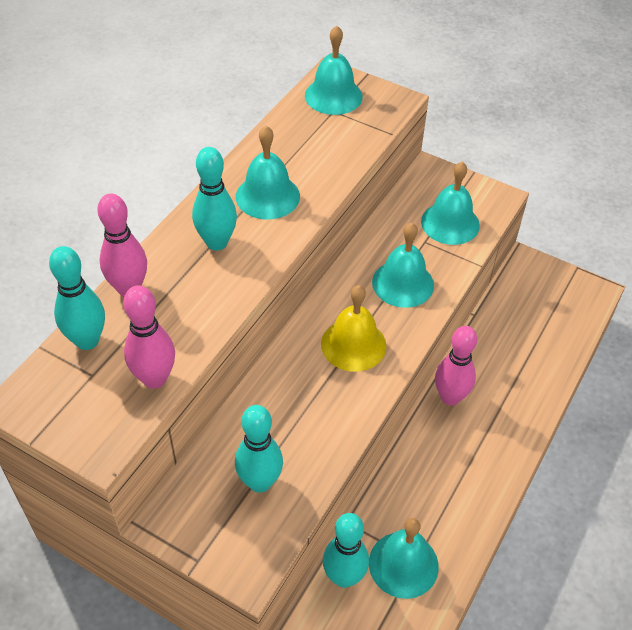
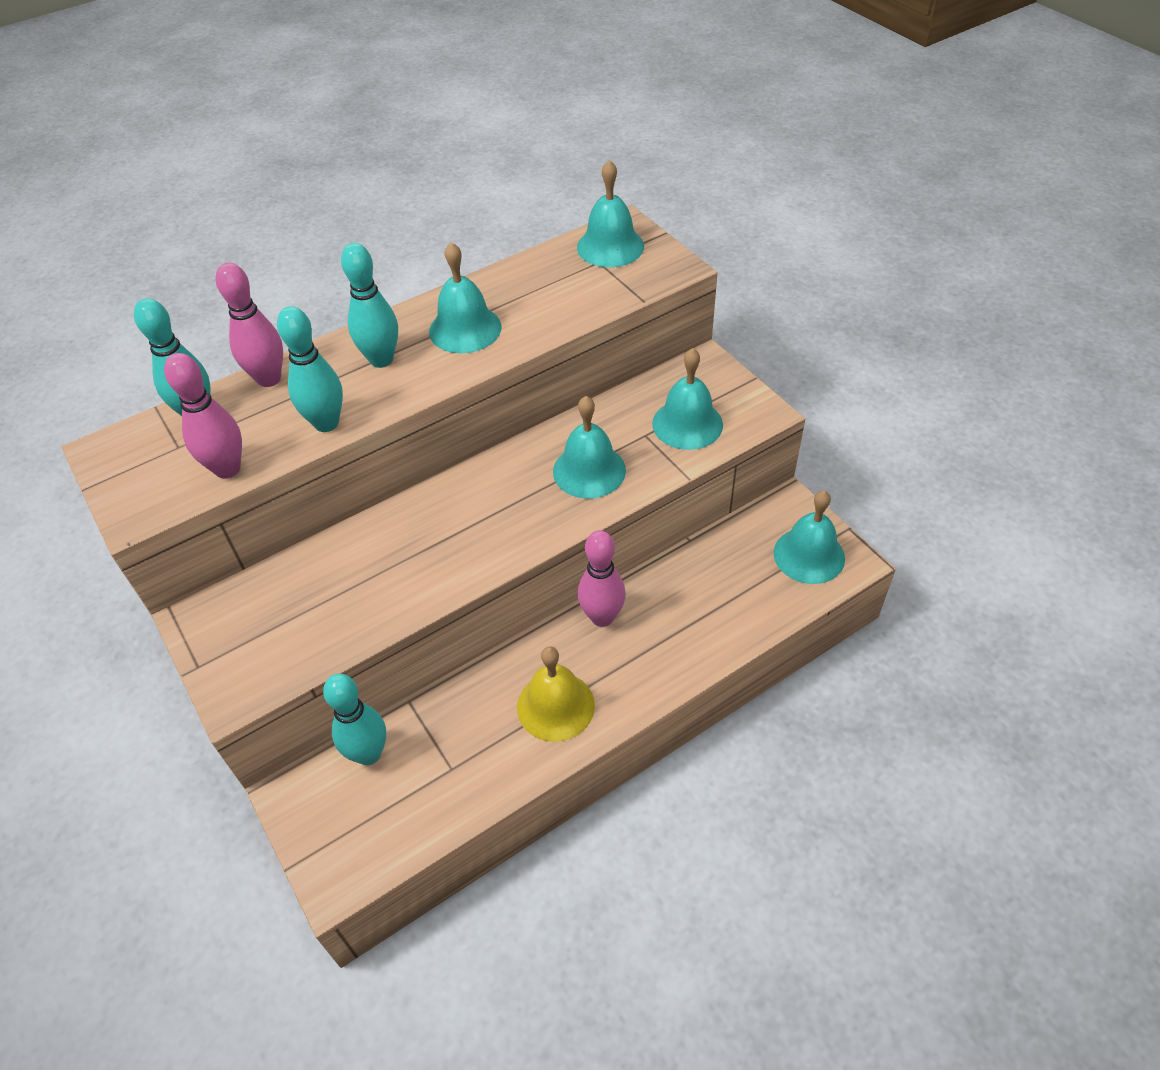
camera: 30 degrees right, 0 degrees up
turquoise bowling pin [235,405,283,493] -> turquoise bowling pin moved to [277,306,343,432]
yellow bell [321,285,386,372] -> yellow bell moved to [517,646,595,742]
turquoise bell [369,518,439,599] -> turquoise bell moved to [774,490,845,584]

